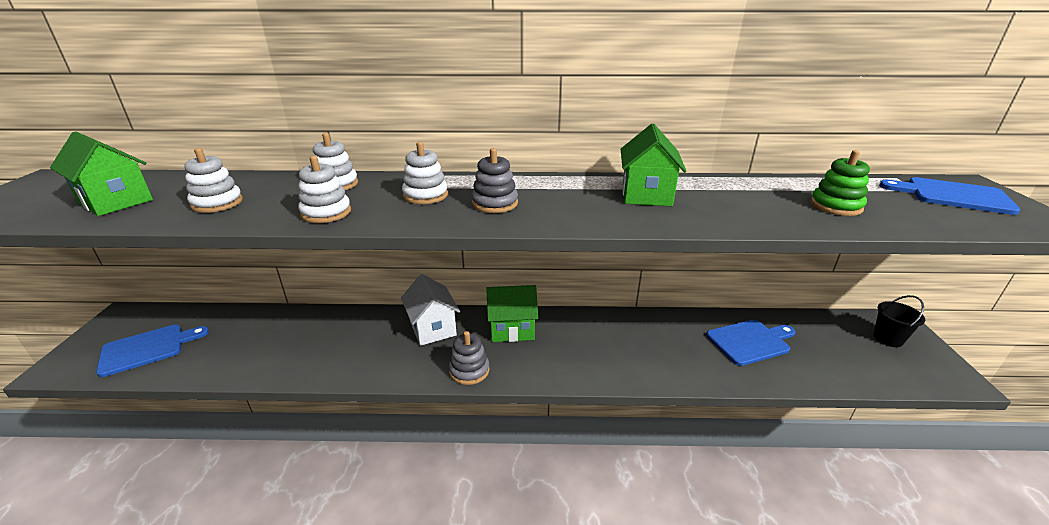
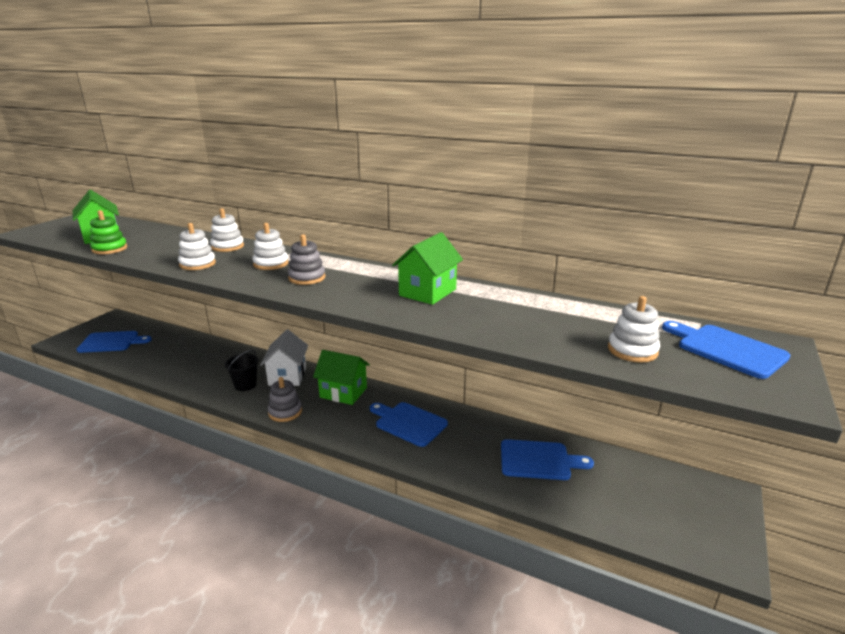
camera: 25 degrees right, 5 degrees down
white stacking toy [184,148,243,213] -> white stacking toy moved to [608,296,660,363]
green stacking toy [810,150,870,216] -> green stacking toy moved to [90,210,128,254]
black bucket [873,295,925,347] -> black bucket moved to [225,350,259,391]
none -> blue cutting board [370,402,448,447]

